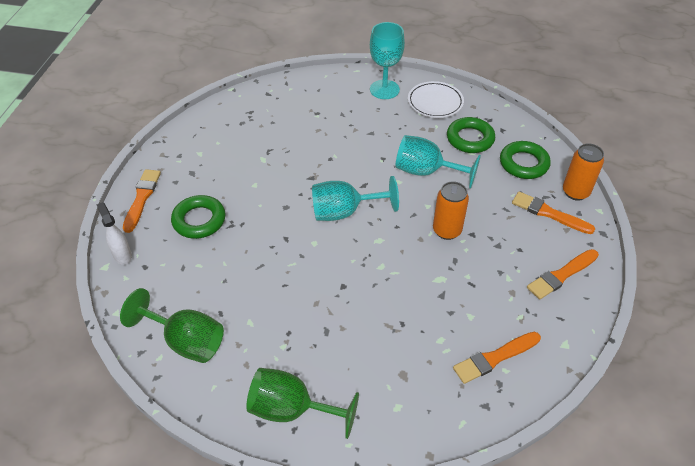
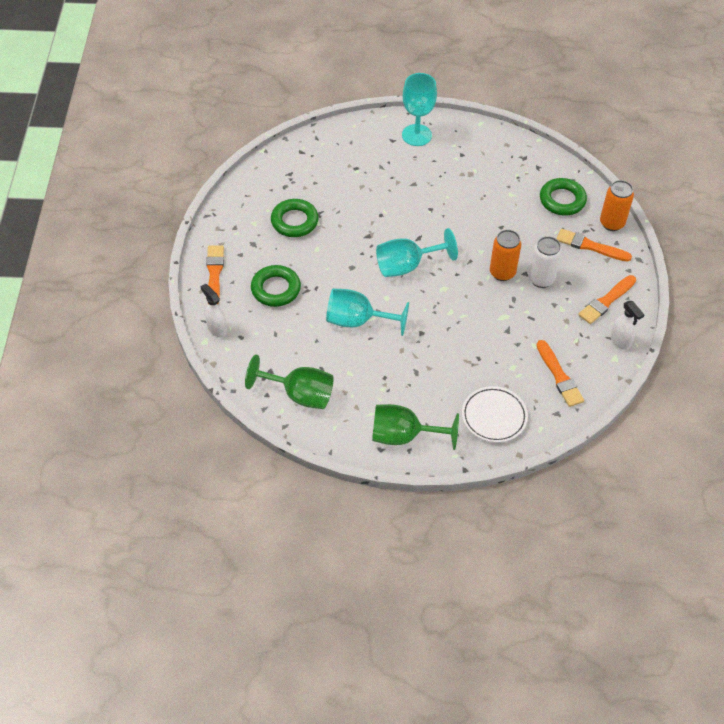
camera: 10 degrees left, 5 degrees up
turquoise goblet [396,135,481,189] -> turquoise goblet moved to [326,289,409,336]
white plate [408,81,464,118] -> white plate moved to [462,386,528,443]
green ring [447,117,495,153] -> green ring moved to [271,199,319,237]
orange brush [453,332,541,384] -> orange brush turned 75 degrees counterclockwise [537,340,584,407]
none -> white can [529,236,562,288]
none -> white spray bottle [611,301,645,350]

